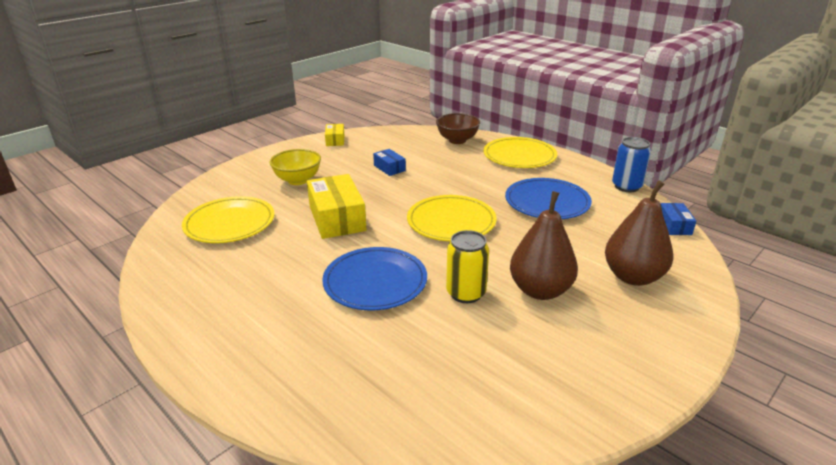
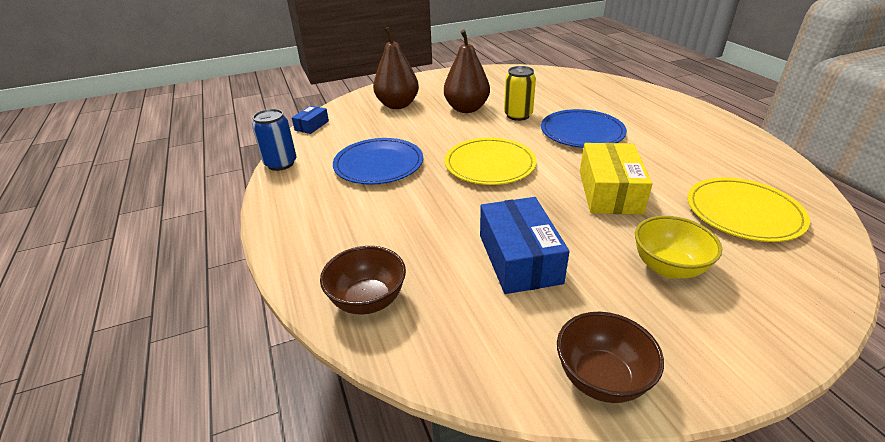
camera: 155 degrees left, 5 degrees up
yellow box [325,124,344,146] -> brown bowl [557,312,664,403]
blue box [373,149,406,176] -> blue box [480,197,570,294], size x1.94
yellow plate [483,137,557,168] -> none

